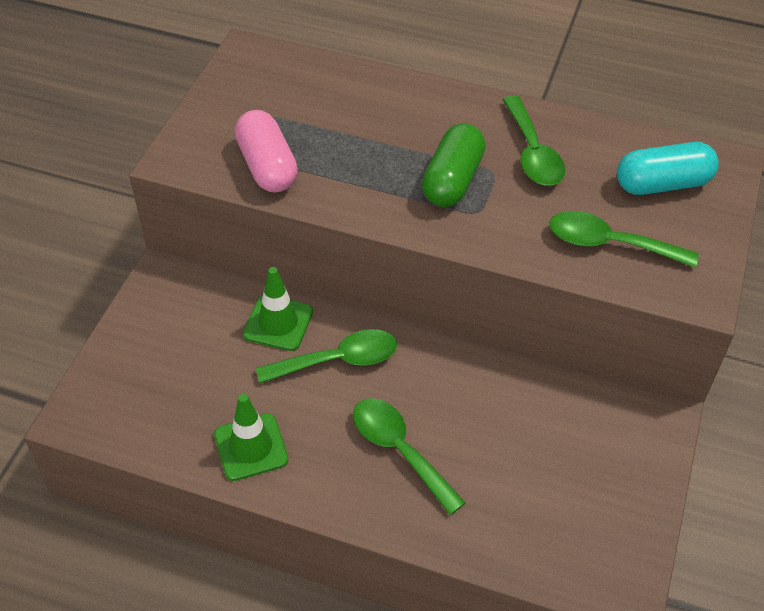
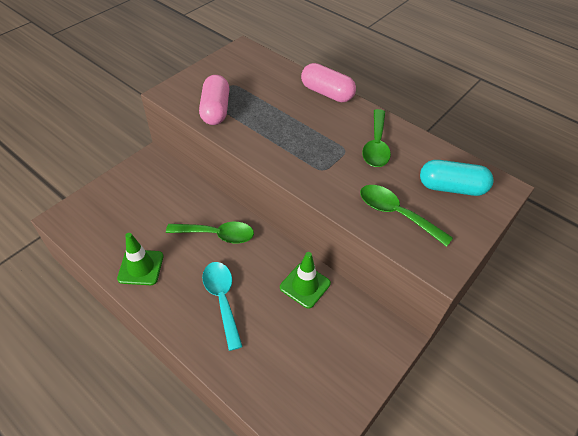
camera: 20 degrees right, 0 degrees up
green traffic cone [243,267,313,351] -> green traffic cone moved to [280,252,331,309]
green spoon [353,398,466,515] -> turquoise spoon [202,262,243,351]
green capsule [422,123,486,207] -> none
none -> pink capsule [301,63,356,102]

